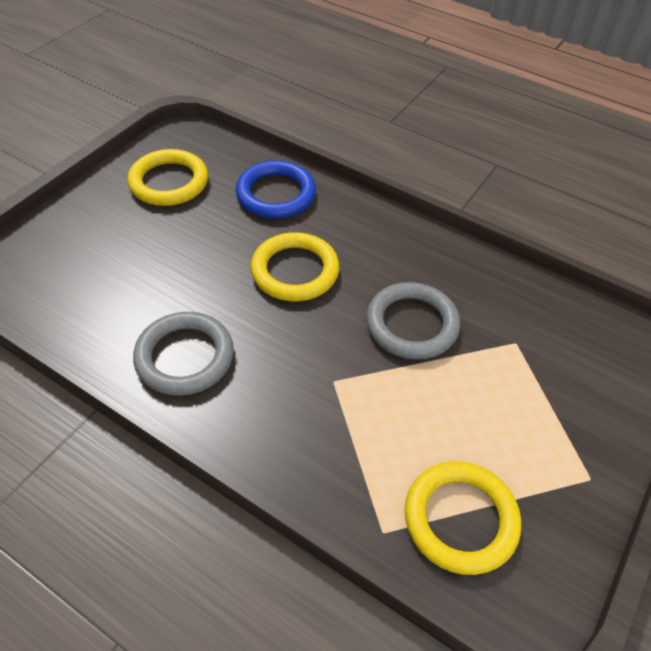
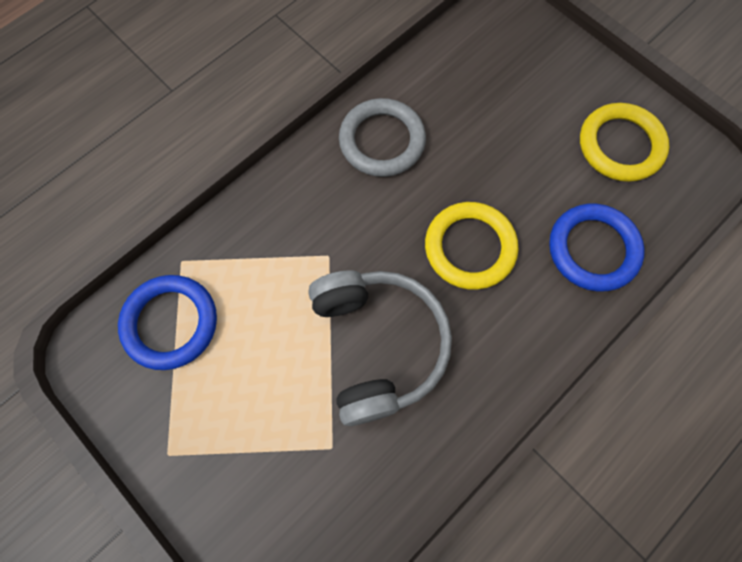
camera: 105 degrees right, 20 degrees up
grey ring [366,282,460,360] -> grey headphones [308,271,452,426]
yellow ring [405,461,521,575] -> blue ring [118,275,217,370]

